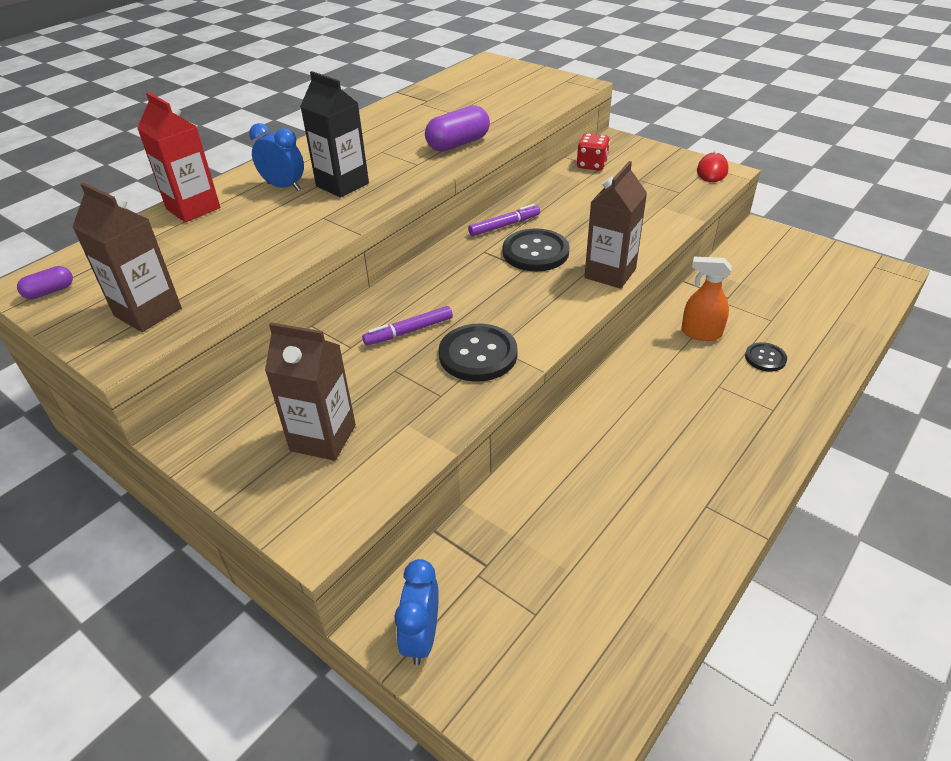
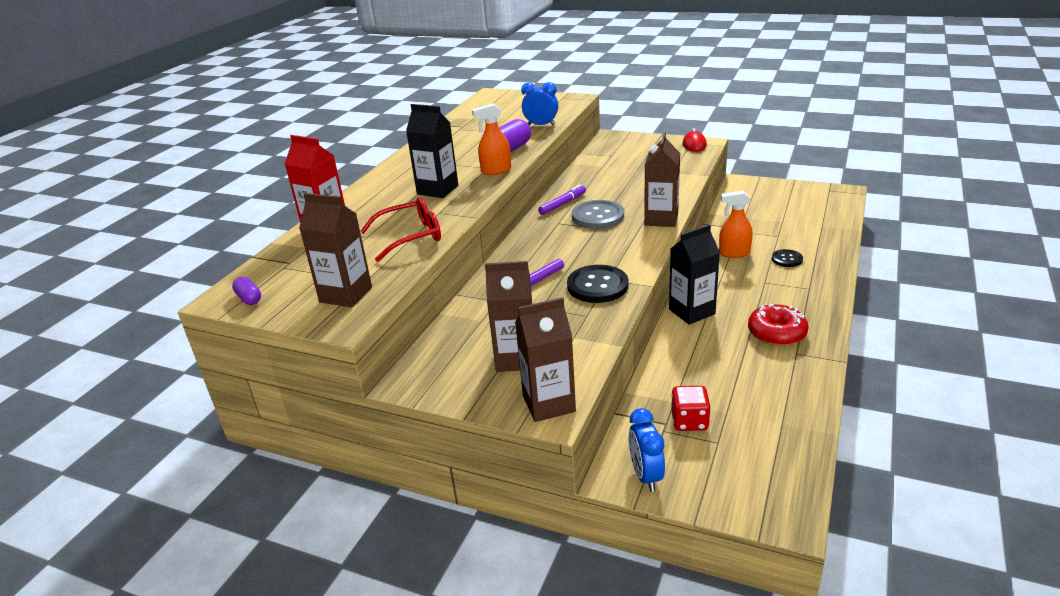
camera: 15 degrees left, 10 degrees down
purple capsule [17,266,73,299] -> purple capsule turned 75 degrees counterclockwise [232,277,261,305]
blue clock [249,123,304,191] -> blue clock moved to [521,82,558,126]
black button [503,228,570,272] -> grey button [572,200,624,229]
red dice [577,133,610,171] -> red dice moved to [671,386,711,431]
none -> red glasses [360,197,441,262]
none -> orange spray bottle [472,103,511,175]
none -> brown carton [515,297,576,422]
none -> black carton [669,224,720,325]
none -> red donut [748,304,809,346]

